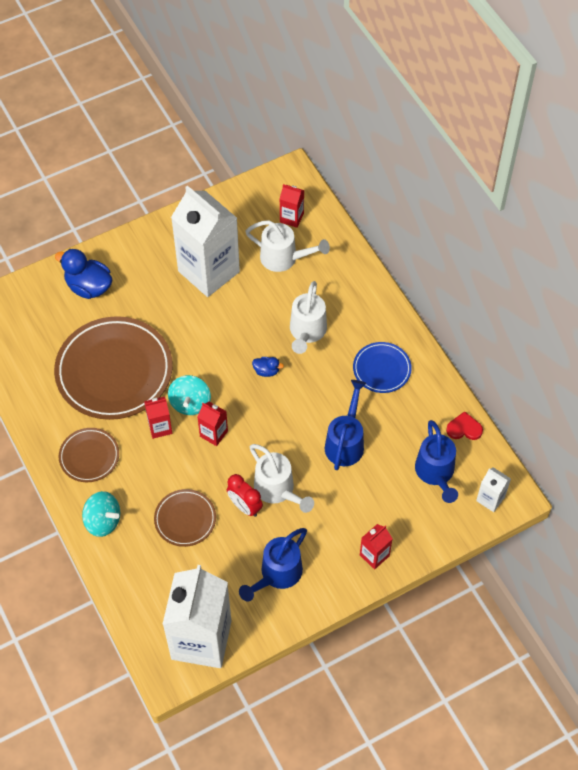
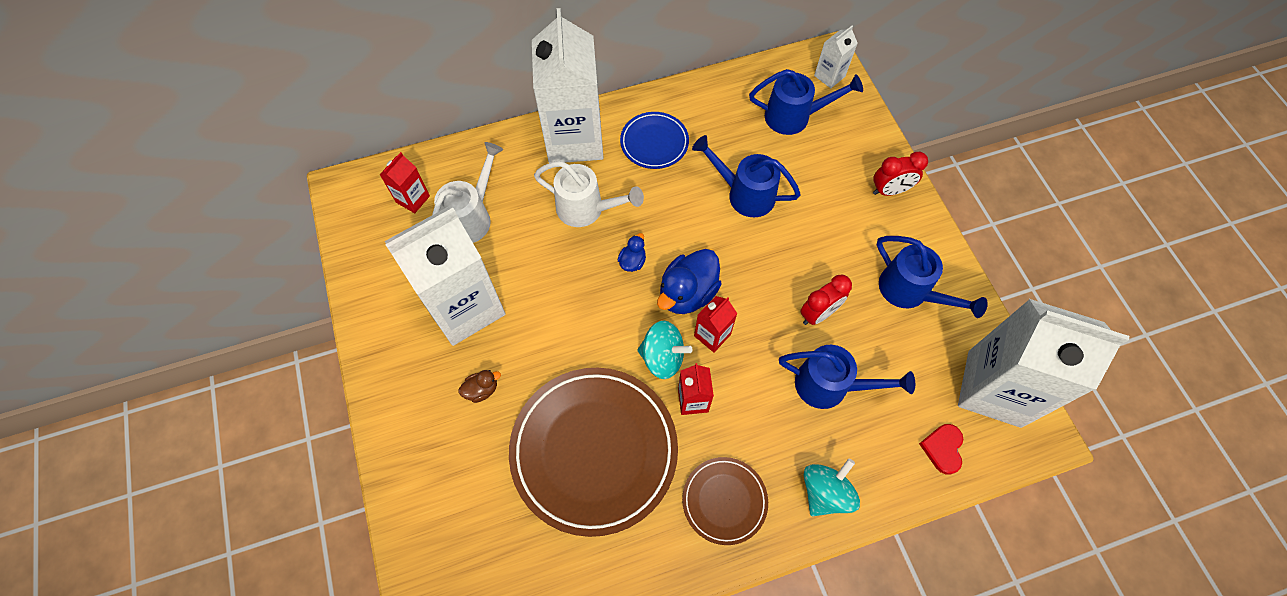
camera: 80 degrees left, 5 degrees up
blue duck [55,249,112,299] -> blue duck moved to [657,249,721,314]
brown plate [154,489,216,547] -> blue watering can [779,345,915,409]
white watering can [250,444,314,513] -> none
red carton [360,524,393,570] -> red clock [873,152,928,196]
red heart [446,411,483,440] -> red heart moved to [919,424,963,475]
none -> brown duck [458,370,501,403]
none -> white carton [532,8,603,163]

